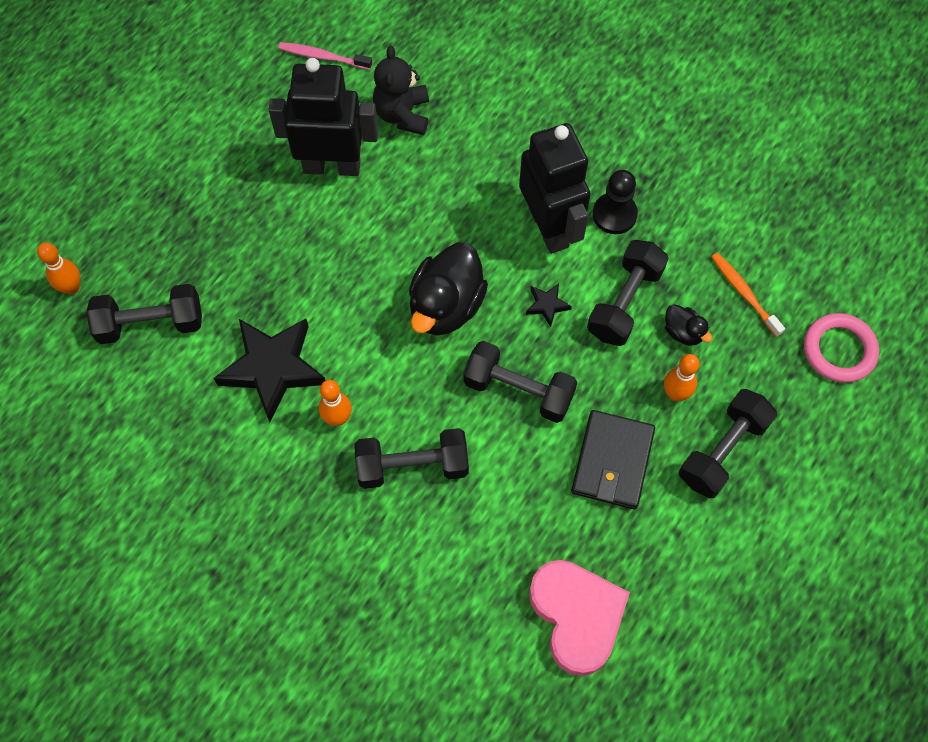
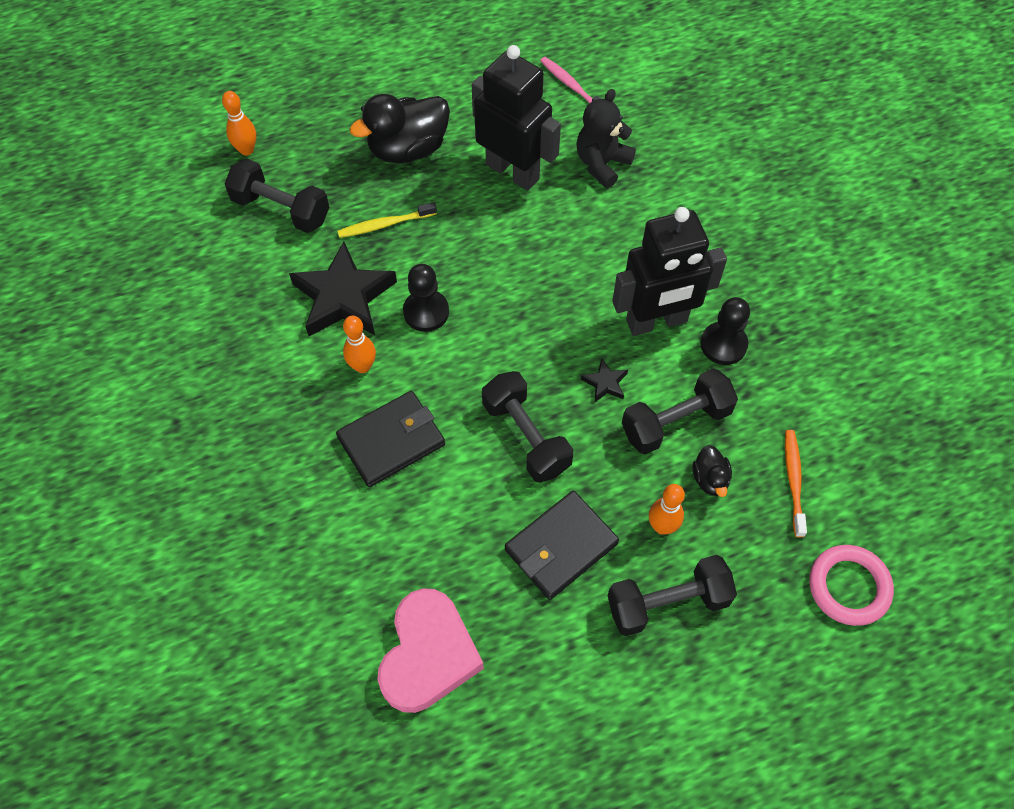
camera: 35 degrees right, 5 degrees down
black dumbbell [354,428,469,489] -> black wallet [336,391,445,487]
black duck [409,243,488,335] -> black duck moved to [350,94,450,163]
black robot [519,123,591,254] -> black robot turned 60 degrees clockwise [612,207,727,336]
none -> yellow toothbrush [338,202,437,238]
none -> black pawn [403,264,449,332]

